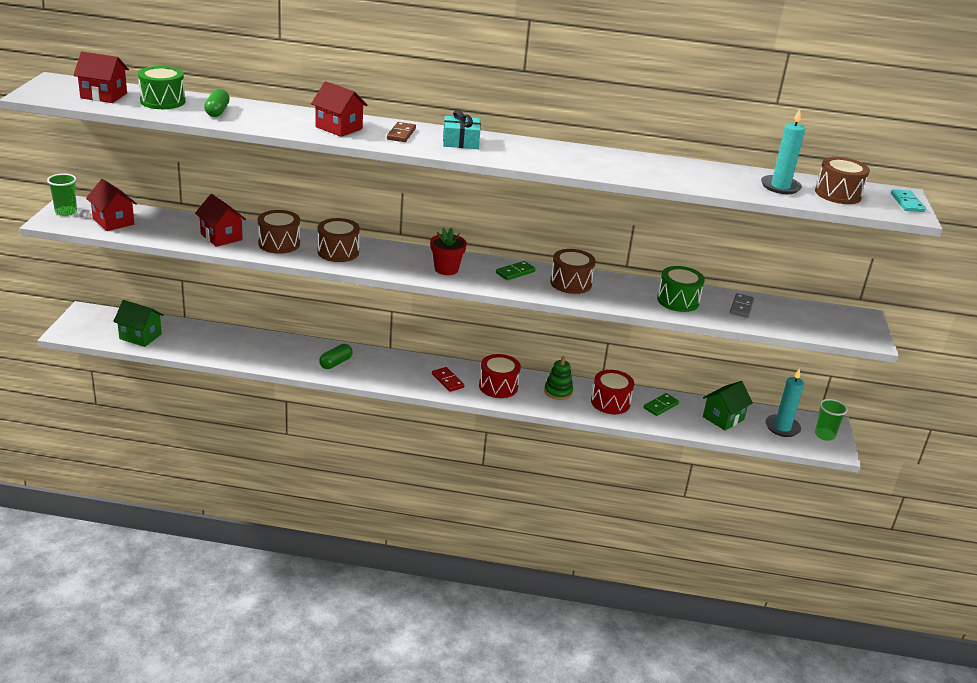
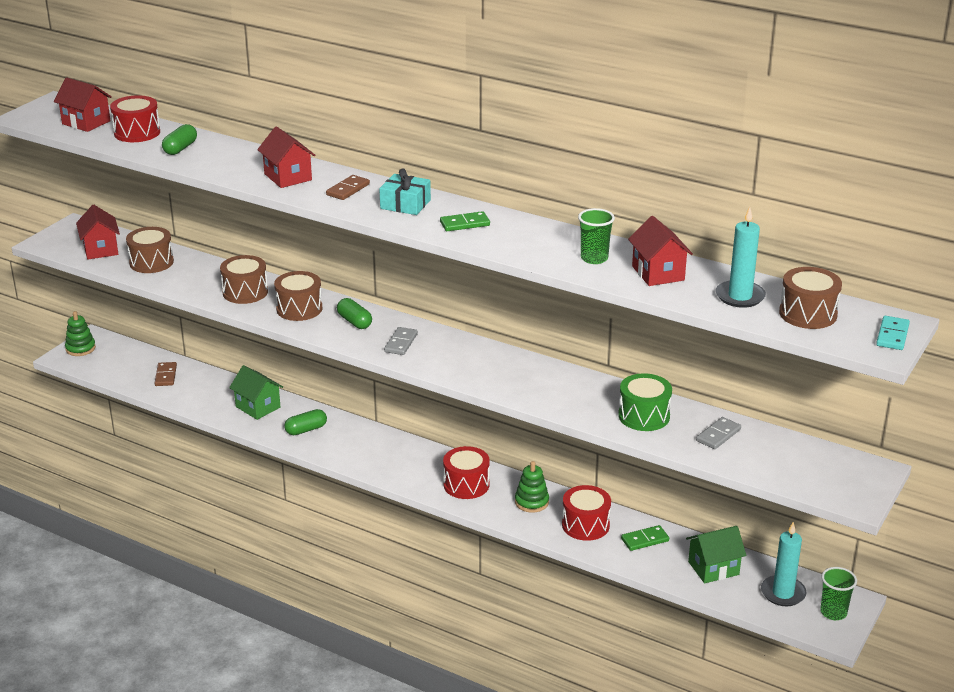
camera: 25 degrees right, 0 degrees up
green cup [47,174,77,216] -> green cup moved to [578,208,615,264]
green house [113,300,164,347] -> green house moved to [229,365,283,420]
green drum [138,66,185,109] -> red drum [110,95,160,142]
red house [195,194,246,247] -> red house moved to [628,216,693,286]
red flower pot [430,228,467,275] -> grey domino [384,327,418,355]
red domino [432,367,464,392] -> none
green domino [496,261,536,280] -> green domino moved to [440,211,490,231]
brown drum [550,249,596,294] -> brown drum moved to [126,227,174,273]
none -> green stacking toy [65,311,96,356]
none -> brown domino [155,362,177,386]
none -> green capsule [337,298,372,329]

